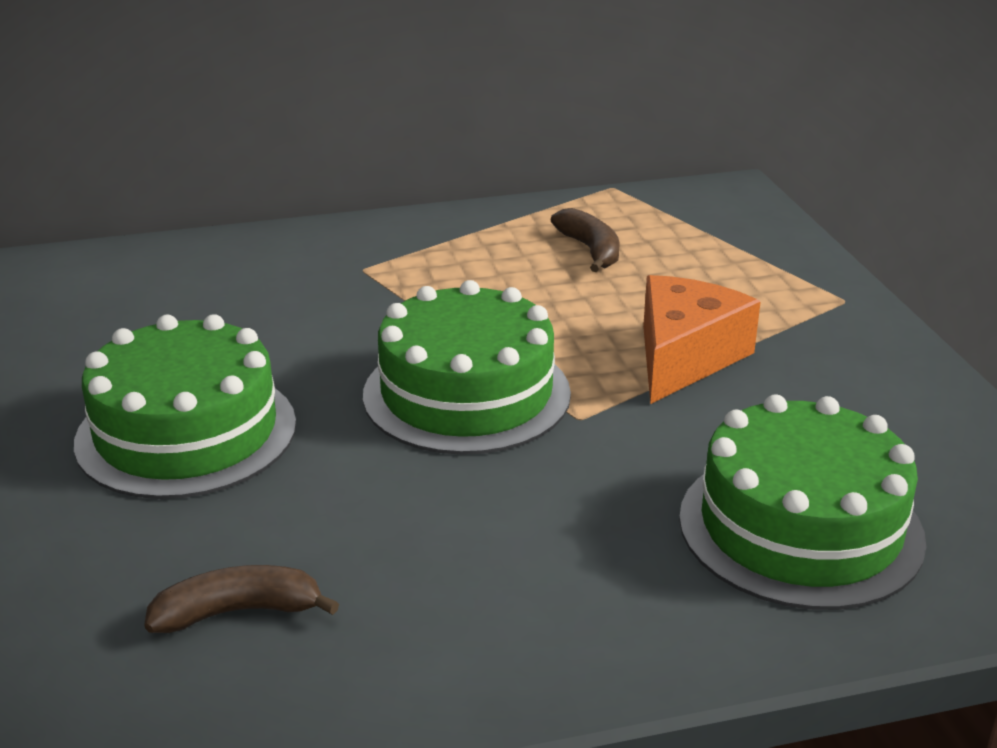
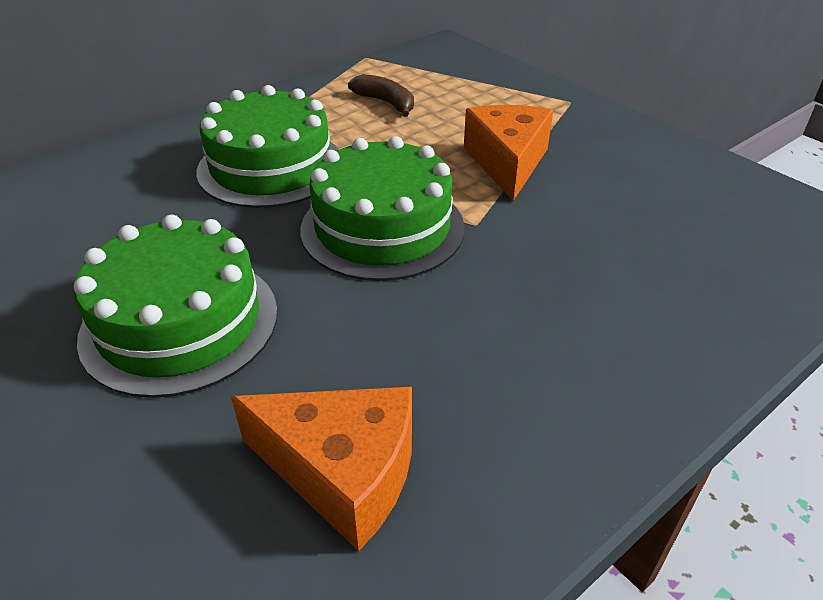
camera: 25 degrees left, 10 degrees up
brown banana [144,565,339,633] -> orange cheese [231,387,412,551]
green cake [679,394,927,610] -> green cake moved to [197,85,339,208]

